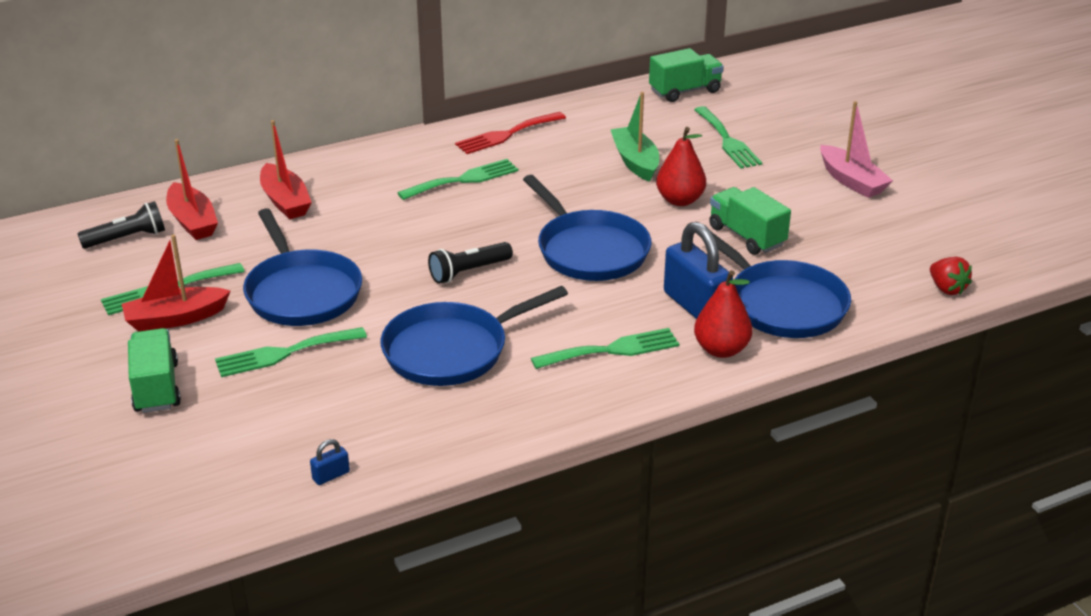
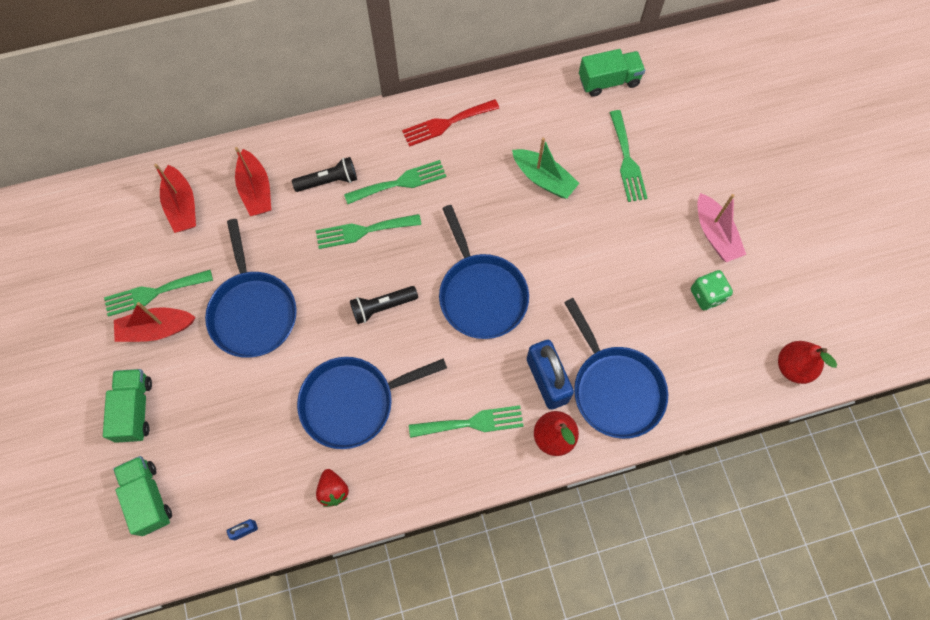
camera: 10 degrees right, 35 degrees up
black flashlight [77,201,165,249] -> black flashlight moved to [292,157,357,192]
green fork [215,327,367,377] -> green fork moved to [316,214,421,249]
green boat [610,92,659,182] -> green boat turned 135 degrees clockwise [512,138,579,199]
red pear [656,127,706,206] -> red pear moved to [778,341,837,384]
green truck [709,187,791,255] -> green truck moved to [113,456,172,536]
red strawberry [930,257,972,295] -> red strawberry moved to [316,469,349,507]
none -> green dice [691,270,733,310]

